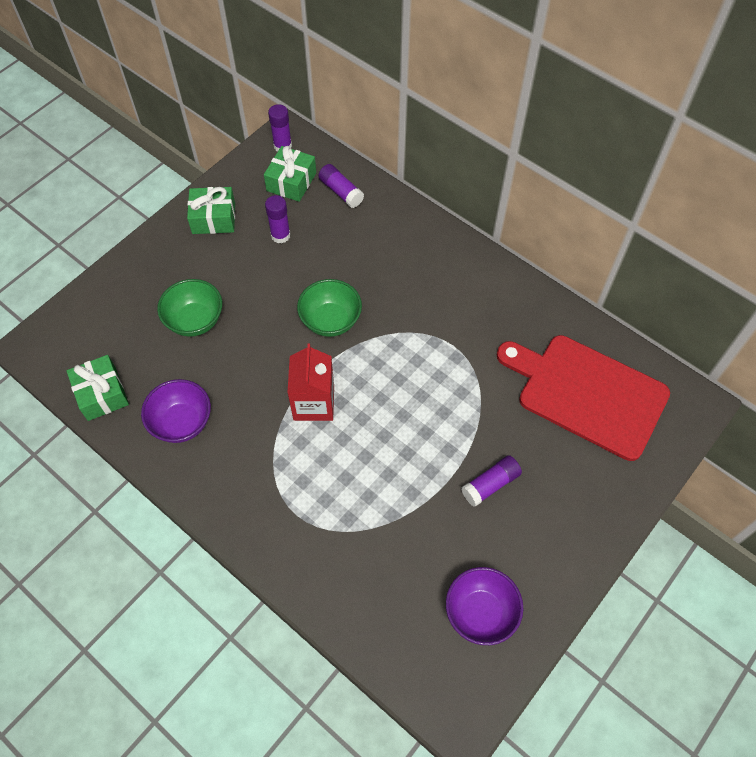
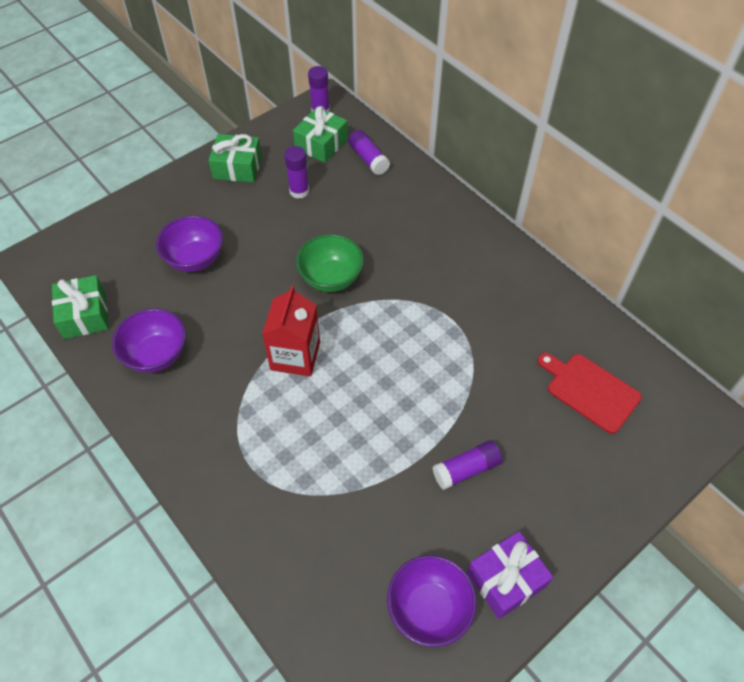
camera: 10 degrees right, 5 degrees down
green bowl [157,279,222,337] -> purple bowl [156,216,223,272]
red cutting board [497,335,670,461] -> red cutting board [538,353,642,434], size x0.56
none -> purple gift [467,531,553,619]

